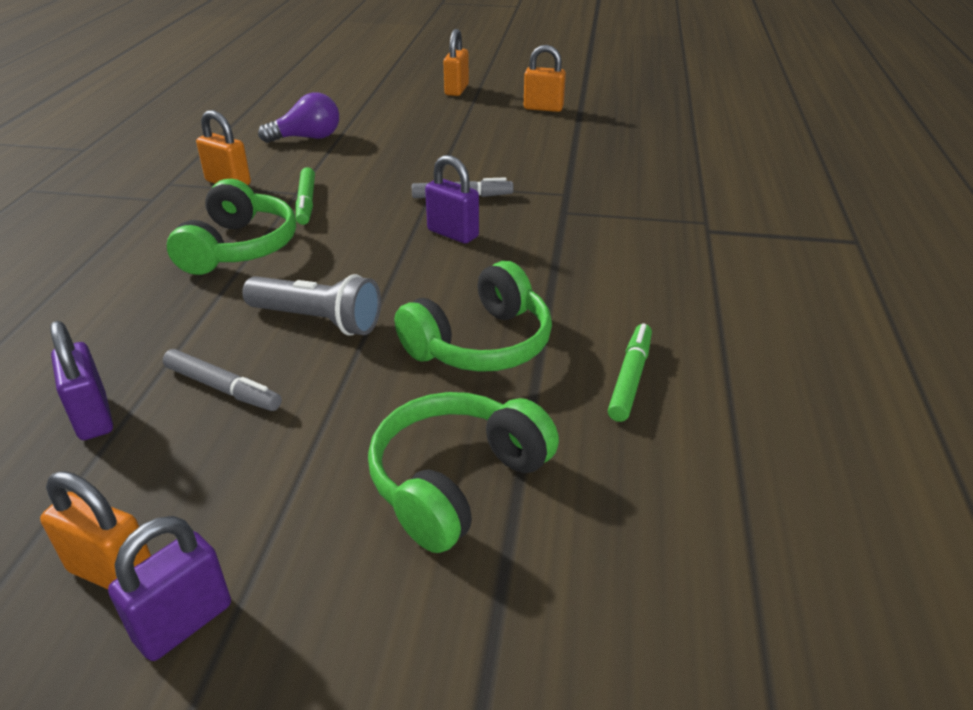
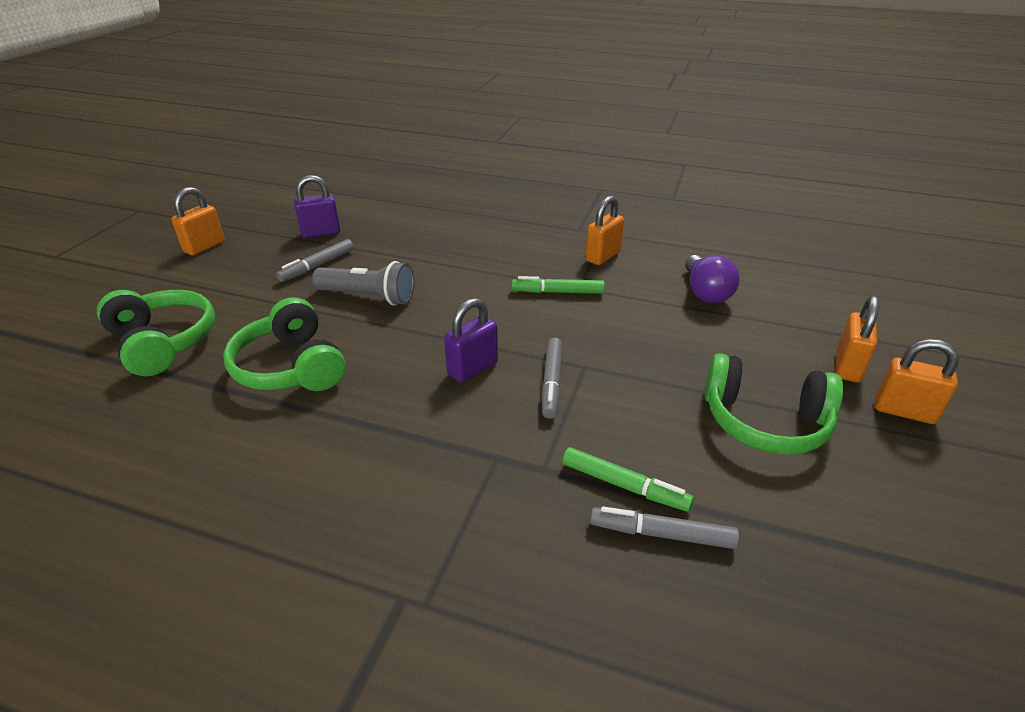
camera: 100 degrees right, 0 degrees up
purple padlock [108,516,231,661] -> none
green headphones [167,179,296,275] -> green headphones moved to [705,353,843,455]
grey flashlight [242,274,381,336] -> grey flashlight turned 105 degrees counterclockwise [312,261,415,305]
orange padlock [524,45,566,112] -> orange padlock moved to [836,295,879,382]
green marker [608,323,652,422] -> green marker moved to [562,447,694,512]
none -> grey marker [590,506,739,549]

